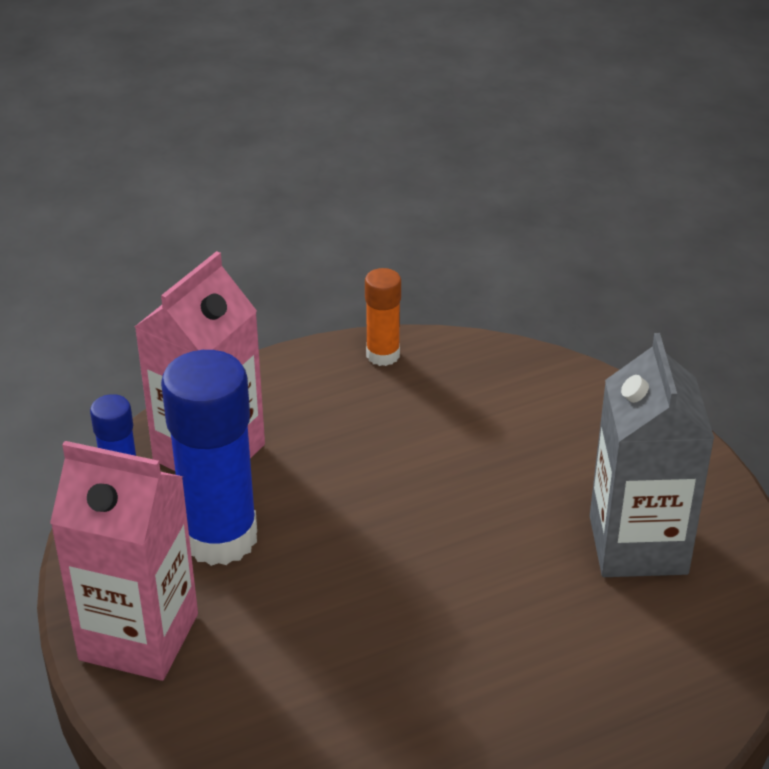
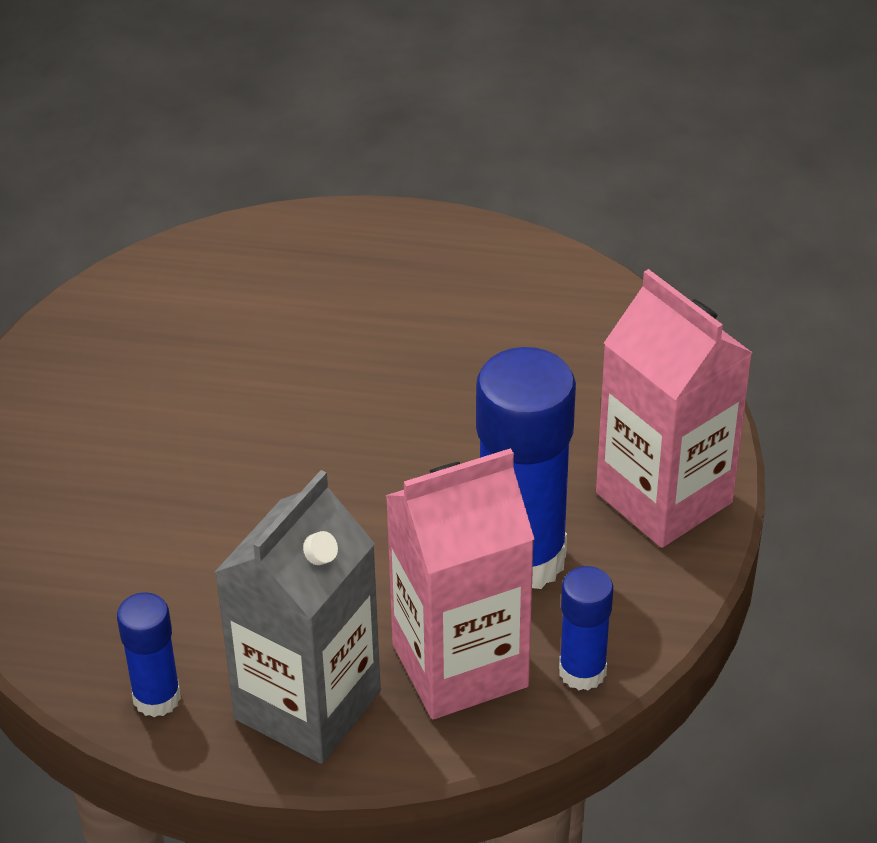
camera: 145 degrees left, 5 degrees up
orange glue stick [365,268,401,366] -> blue glue stick [117,592,181,717]
grey carton [590,333,714,577] -> grey carton moved to [214,470,381,764]

